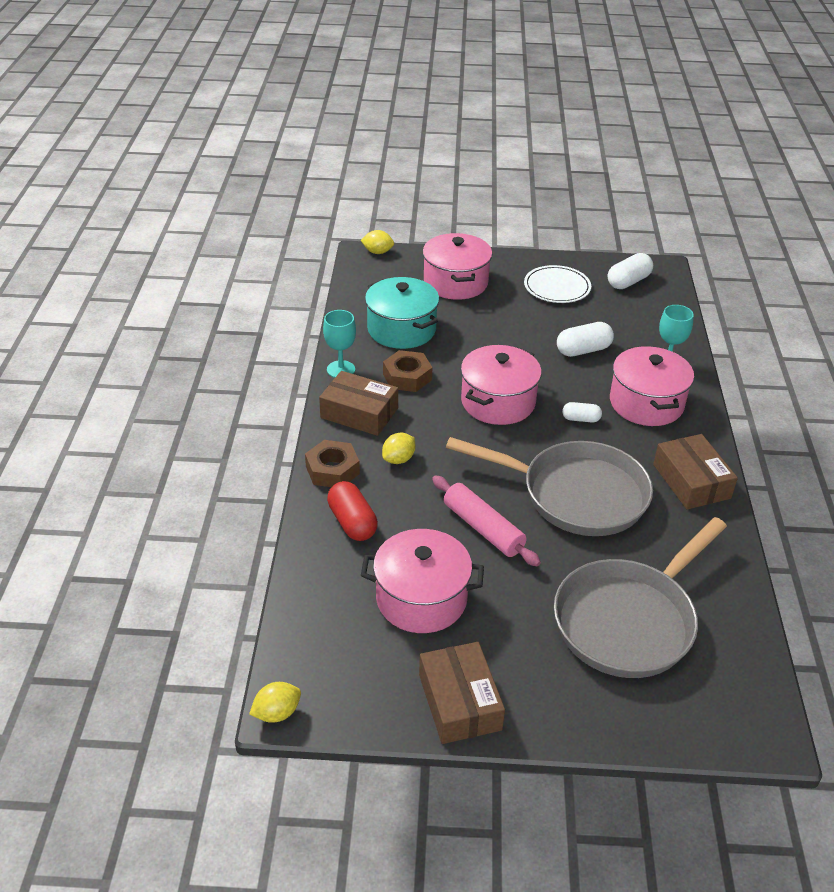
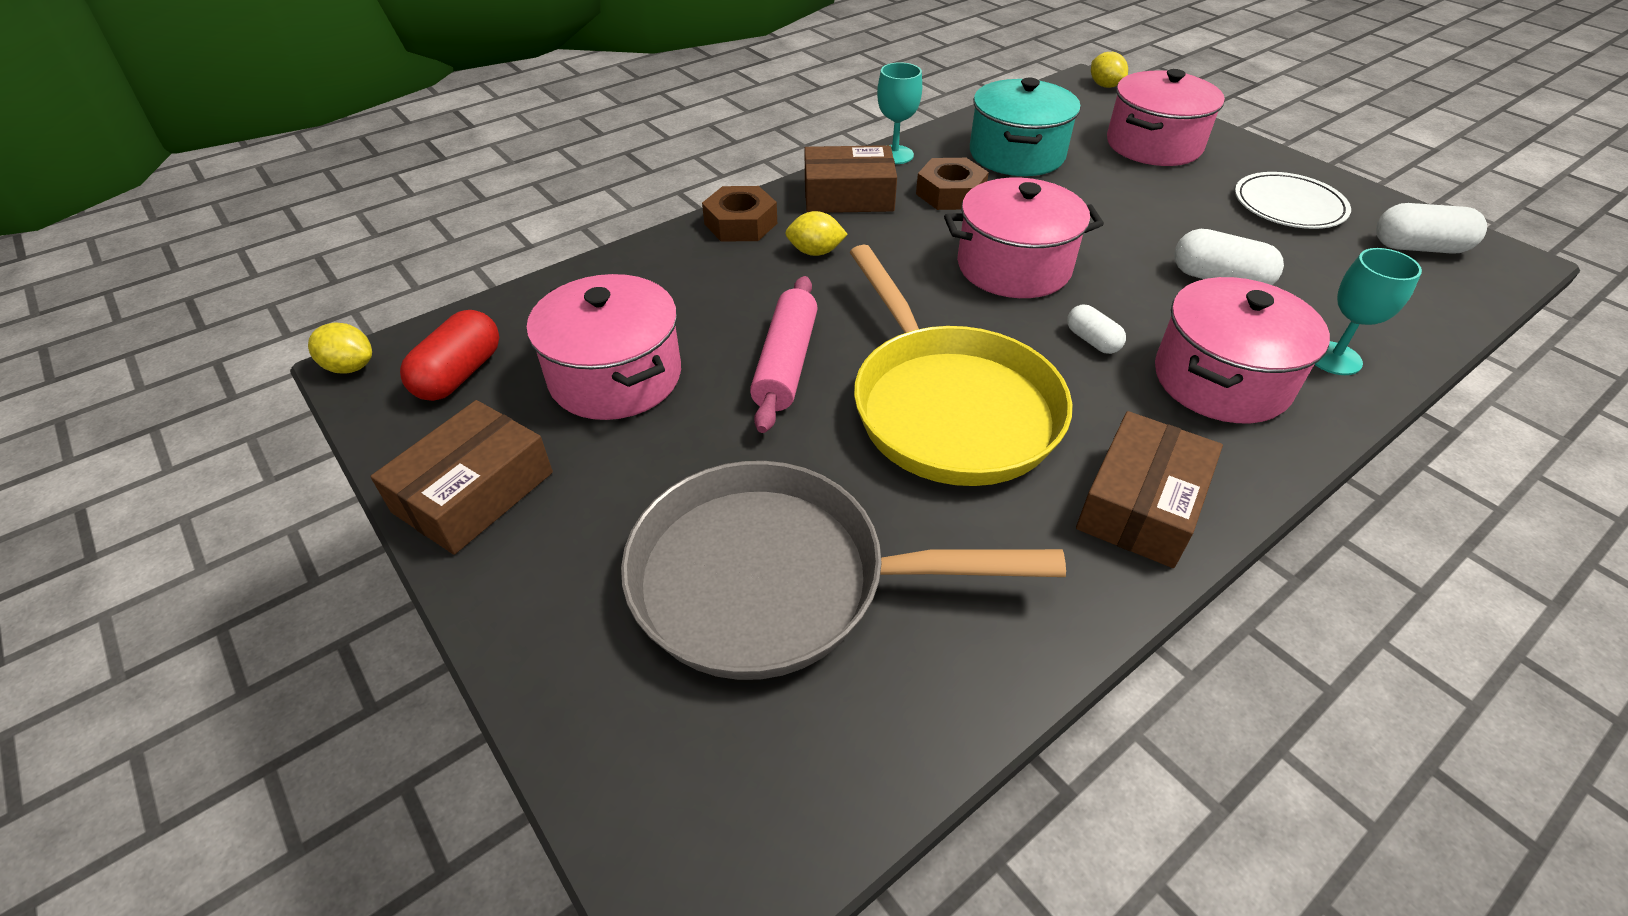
camera: 50 degrees right, 5 degrees up
brown box [319,371,398,436] -> brown box turned 75 degrees counterclockwise [805,145,897,213]
red capsule [327,481,378,541] -> red capsule moved to [400,310,499,401]
grey pan [446,437,653,536] -> yellow pan [850,244,1072,486]

